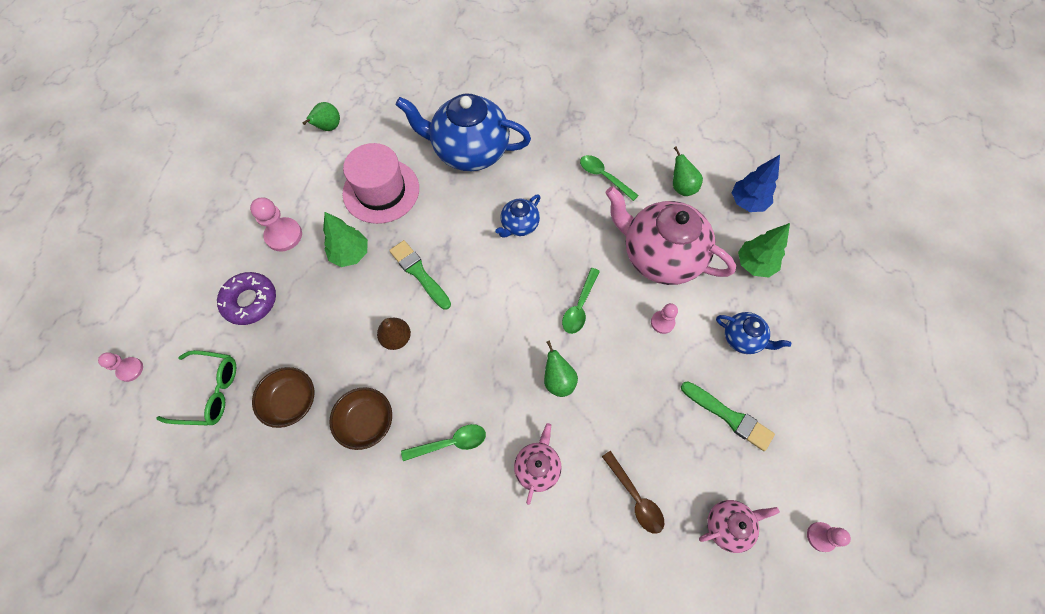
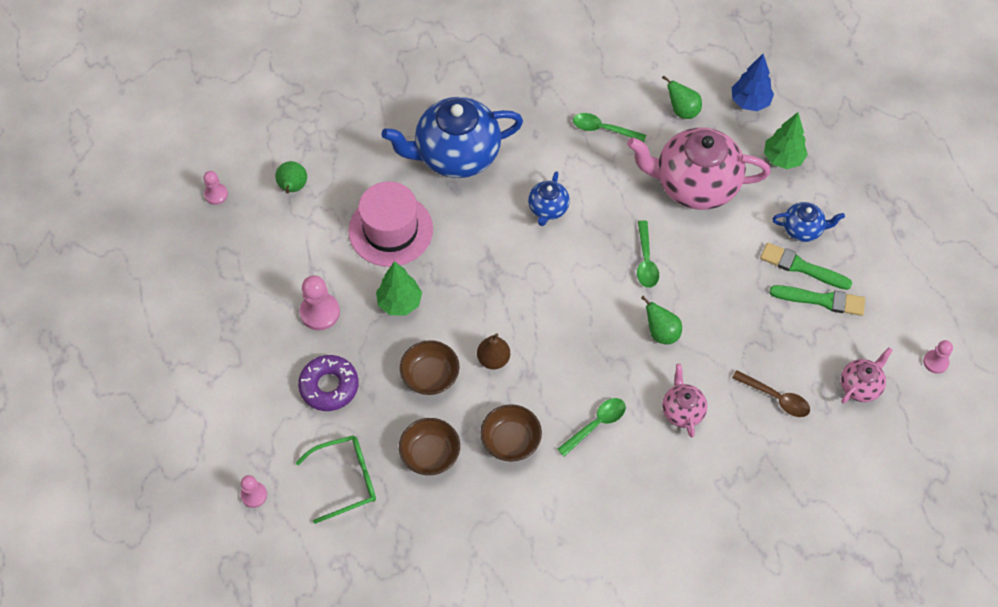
camera: 25 degrees left, 5 degrees down
green brush [389,240,451,310] -> green brush moved to [760,242,852,290]
pink pawn [651,303,678,334] -> pink pawn moved to [204,171,228,205]
none -> brown bowl [400,340,460,395]

